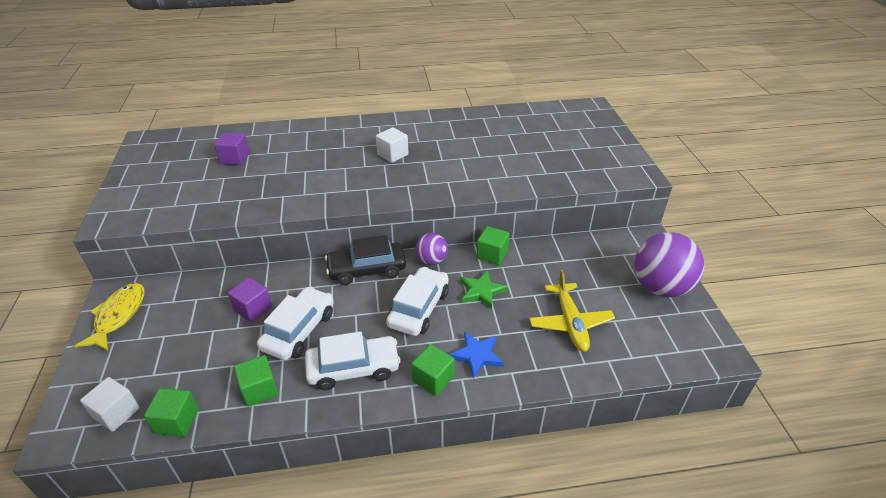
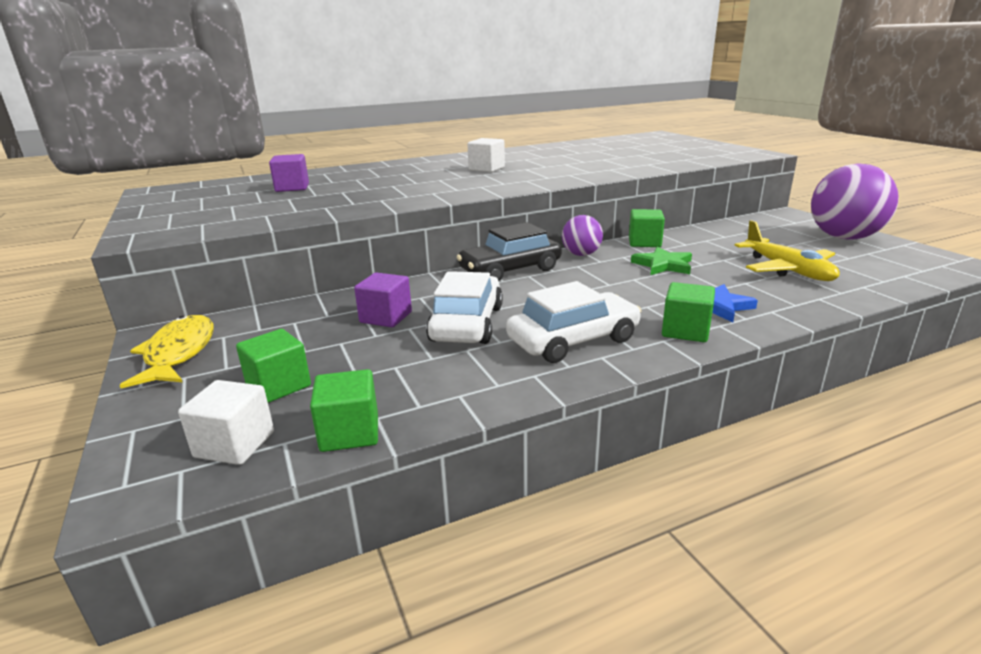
camera: 15 degrees left, 15 degrees down
green cube [234,355,278,407] -> green cube moved to [236,329,311,403]
white car [386,267,449,336] -> none

